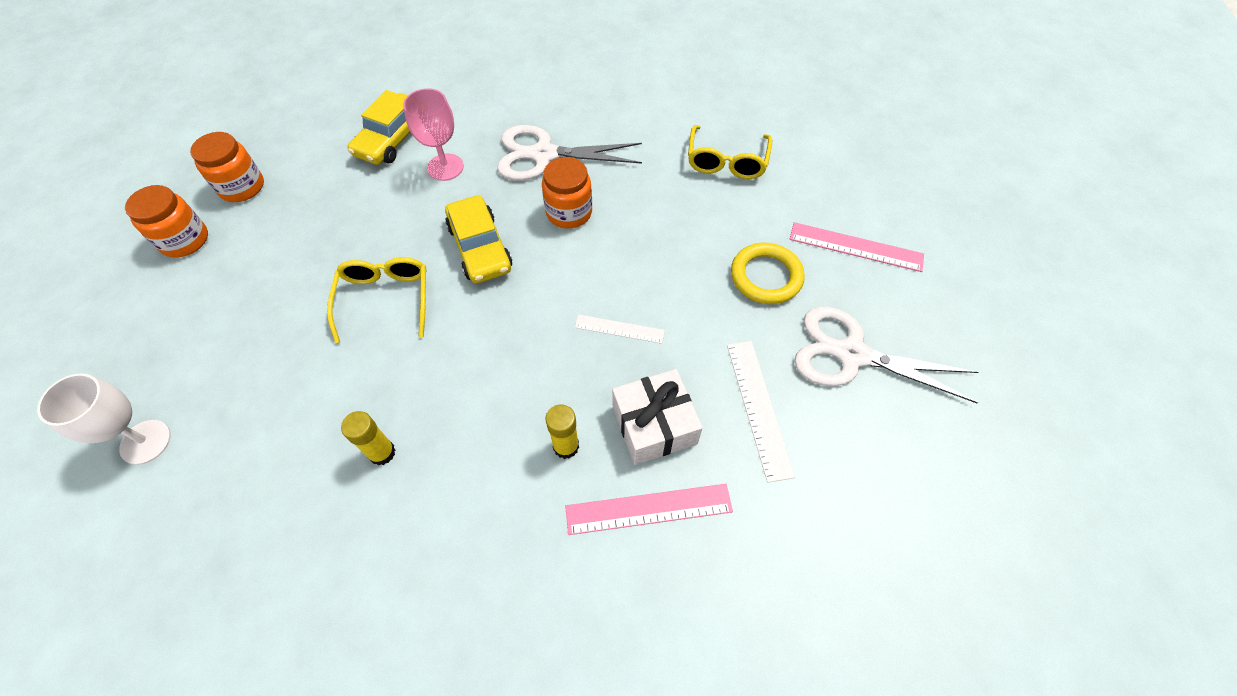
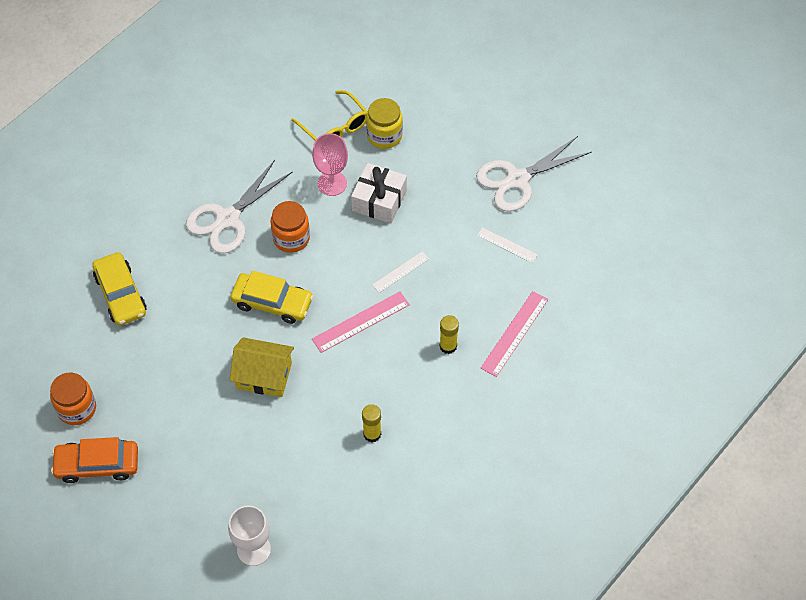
camera: 50 degrees left, 0 degrees up
orange jar [125,185,208,258] -> orange car [51,437,138,483]
yellow glasses [327,257,427,343] -> yellow house [230,337,294,397]
pink goblet [403,88,464,181] -> pink goblet moved to [312,133,348,196]
white gift [612,369,703,465] -> white gift moved to [351,163,407,223]
white ruler [727,341,795,483] -> white ruler [477,227,538,263], size x0.63
yellow ring [731,243,805,304] -> none
pink ruler [790,222,924,272] -> pink ruler moved to [312,291,410,353]
none -> yellow jar [366,98,403,149]

